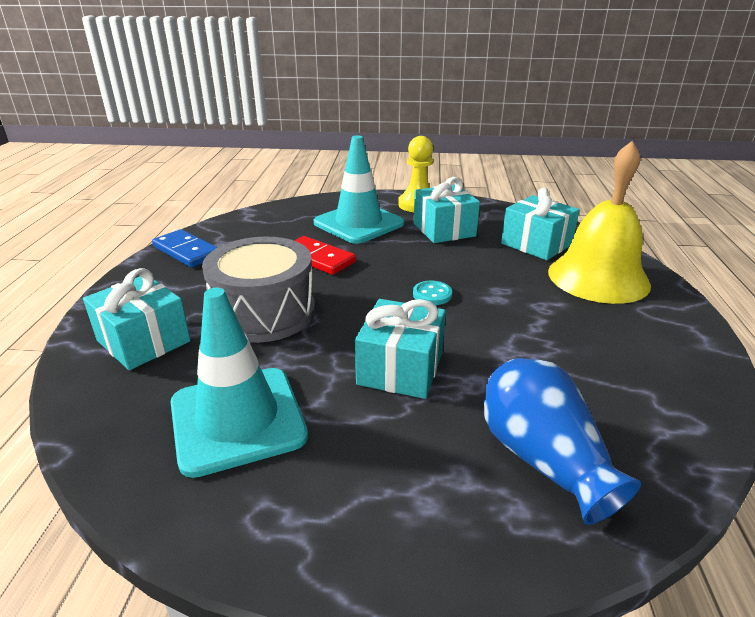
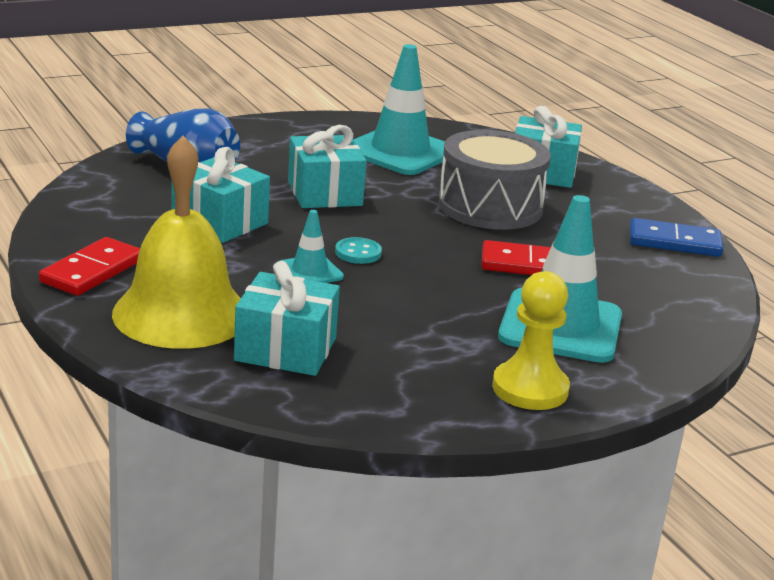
camera: 145 degrees right, 5 degrees down
turquoise gift [414,177,480,243] -> turquoise gift moved to [171,147,270,243]
none -> red domino [39,237,140,296]
none -> turquoise traffic cone [278,210,344,283]

